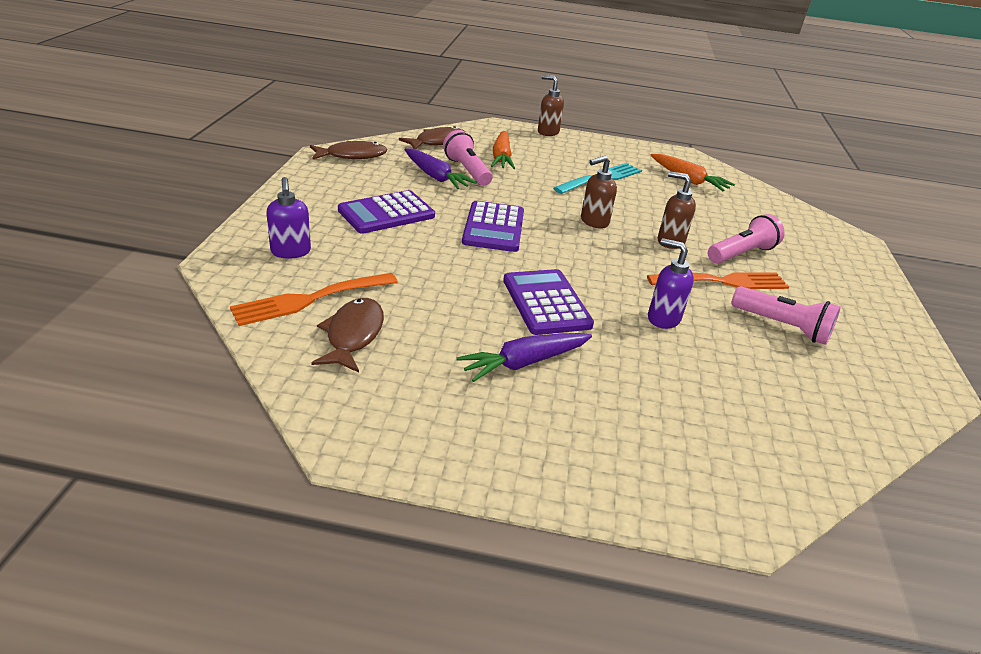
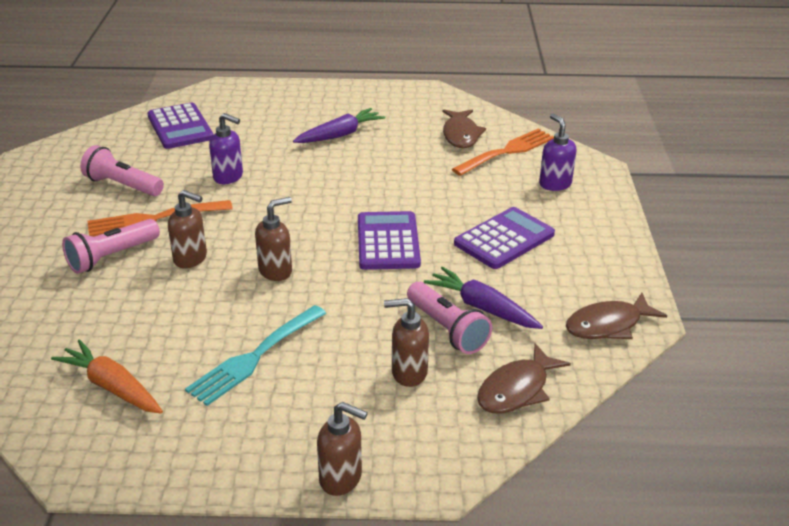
camera: 175 degrees right, 0 degrees up
orange carrot [491,131,515,169] -> brown soap dispenser [384,298,429,387]
purple calculator [503,269,594,335] -> purple calculator moved to [148,103,213,149]

